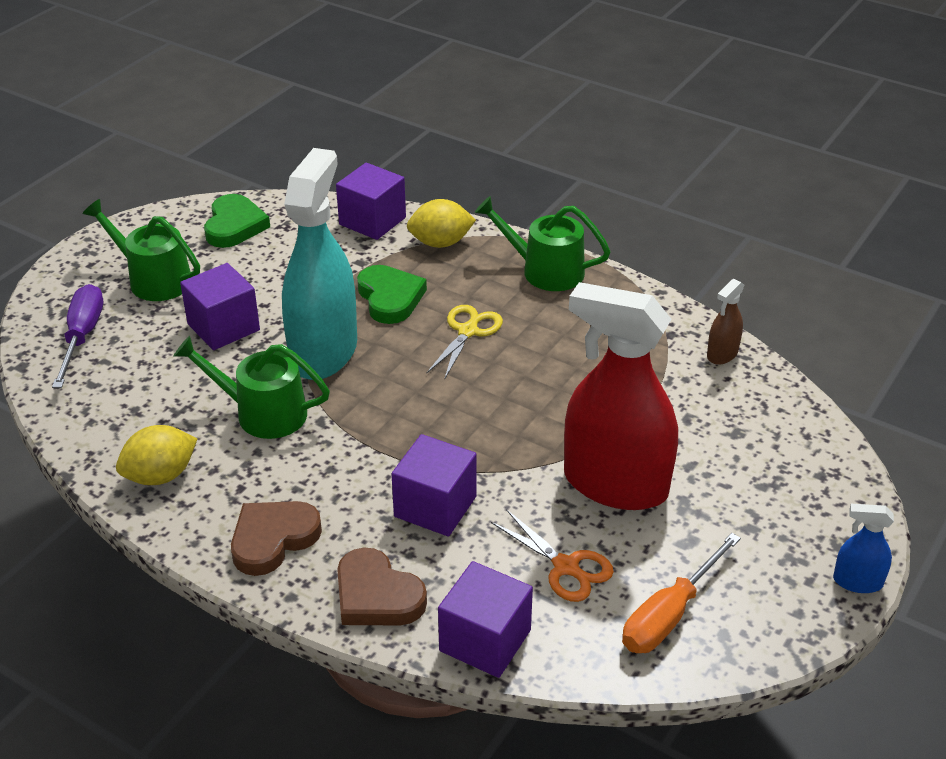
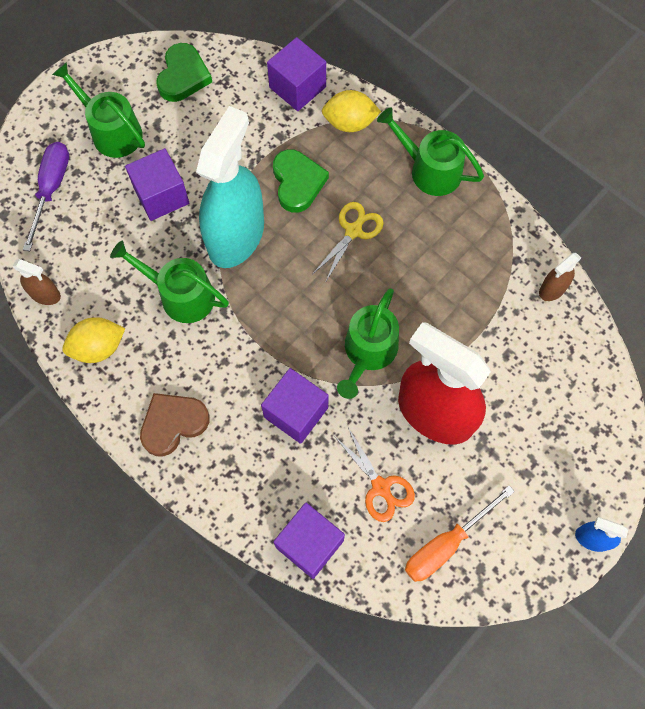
camera: 10 degrees right, 30 degrees up
brown heart [337,548,427,625] -> none
none -> brown spray bottle [13,259,61,305]
none -> green watering can [337,288,399,399]

